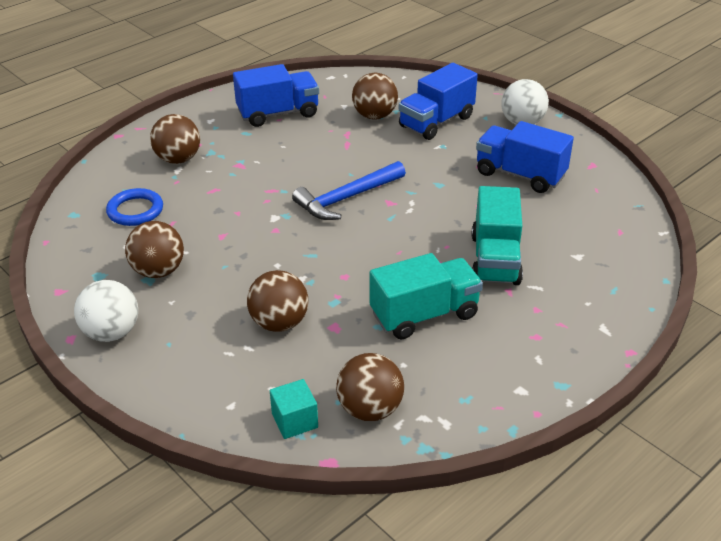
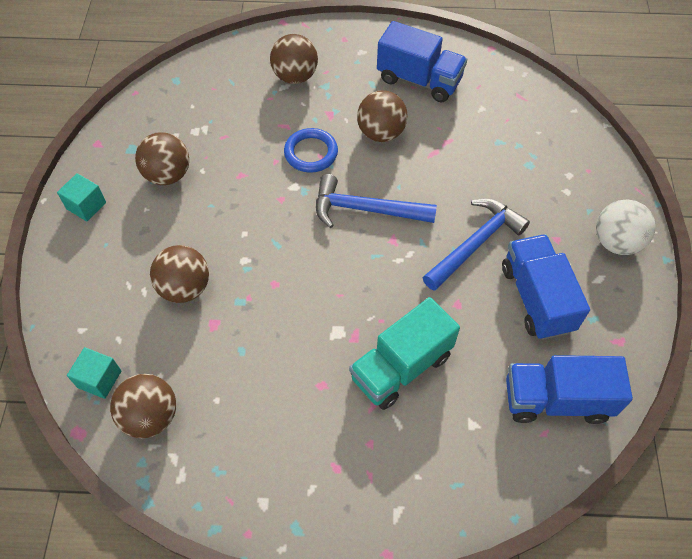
camera: 45 degrees right, 20 degrees up
white ball [74,280,138,342] -> turquoise cube [57,173,106,221]
blue ring [106,188,163,226] -> blue ring moved to [284,128,338,173]
brown ball [352,73,398,119] -> brown ball moved to [357,90,408,142]
turquoise truck [370,253,483,340] -> none
blue truck [399,63,478,140] -> blue truck moved to [506,355,633,424]
none -> blue hammer [423,198,530,291]

